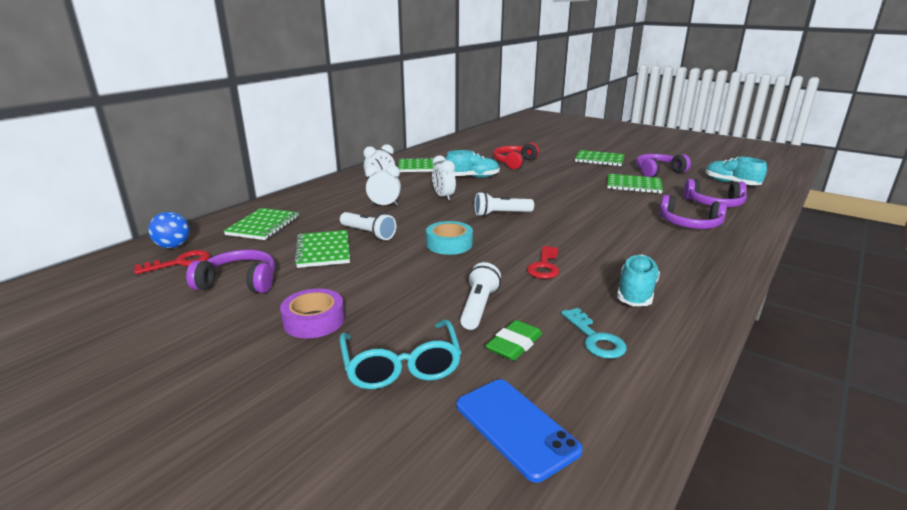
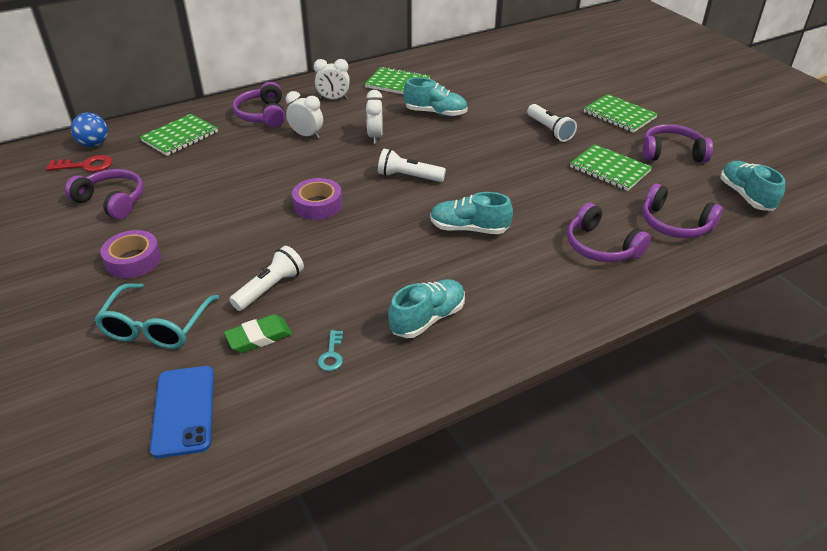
camera: 25 degrees right, 15 degrees up
green notebook [294,230,350,268] -> none
white flashlight [340,212,396,240] -> white flashlight moved to [527,104,577,142]
turquoise tape [426,221,473,255] -> purple tape [292,178,342,220]
red headphones [493,143,539,169] -> none
red key [527,246,559,279] -> none
turquoise key [561,308,627,359] -> turquoise key [318,330,343,371], size x0.64
none -> purple headphones [232,82,285,127]
none -> turquoise shoe [430,192,513,234]

